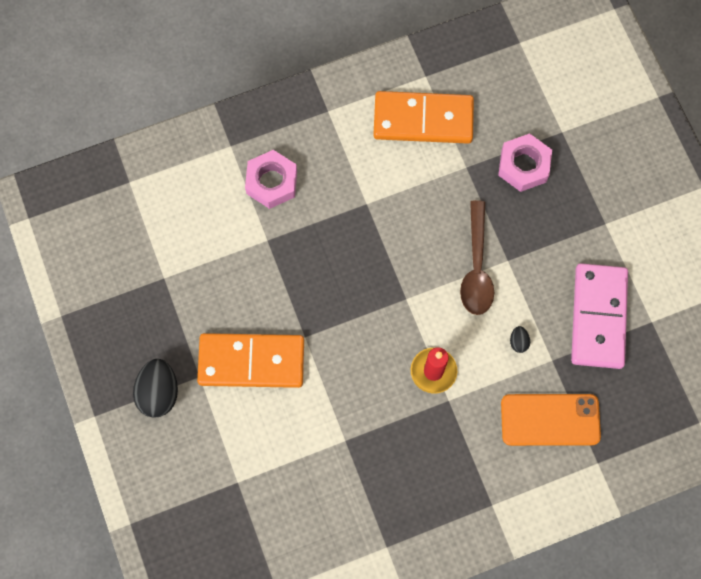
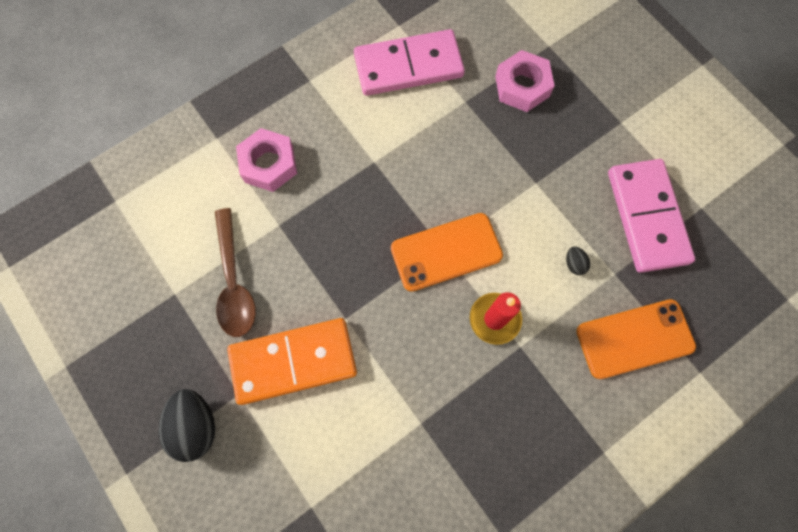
camera: 15 degrees left, 0 degrees up
orange domino [373,91,474,144] -> pink domino [354,29,465,96]
brown spoon [460,200,494,315] -> brown spoon moved to [215,208,256,337]
none -> orange phone [391,213,503,292]

